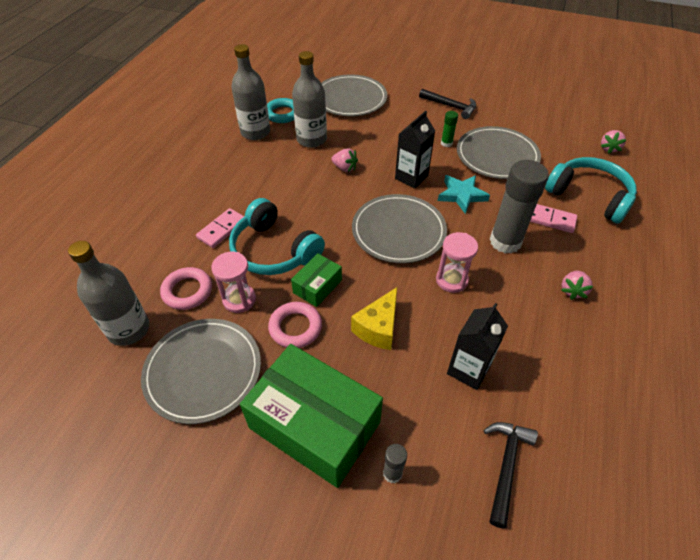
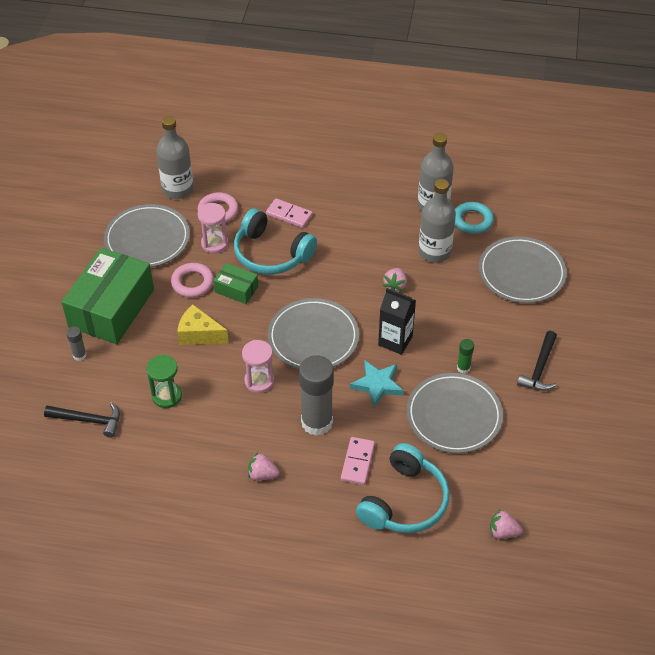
camera: 80 degrees right, 0 degrees up
turquoise headphones [229,198,325,275] -> turquoise headphones turned 90 degrees counterclockwise [234,209,317,275]
black carton [447,303,508,390] -> green hourglass [146,355,182,408]

